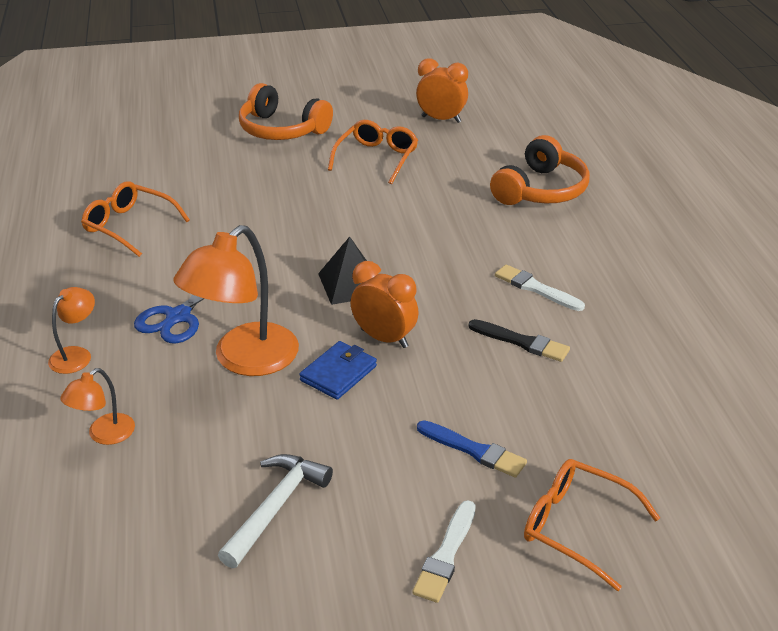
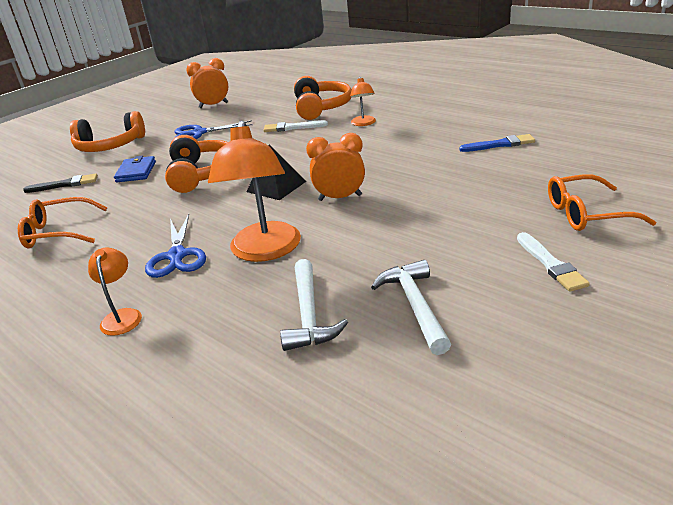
camera: 35 degrees left, 5 degrees down
orange lamp [60,368,135,445] -> orange lamp moved to [350,77,376,126]
blue wallet [299,341,377,400] -> blue wallet moved to [114,155,156,182]
orange glasses [328,120,418,184] -> blue scissors [174,120,253,139]
blue brush [417,420,527,478] -> blue brush moved to [459,134,535,152]
black brush [469,319,570,362] -> black brush moved to [23,174,98,193]
white brush [495,264,585,311] -> white brush moved to [264,120,328,132]
none -> orange headphones [165,135,228,193]
none -> white hammer [280,259,348,351]

